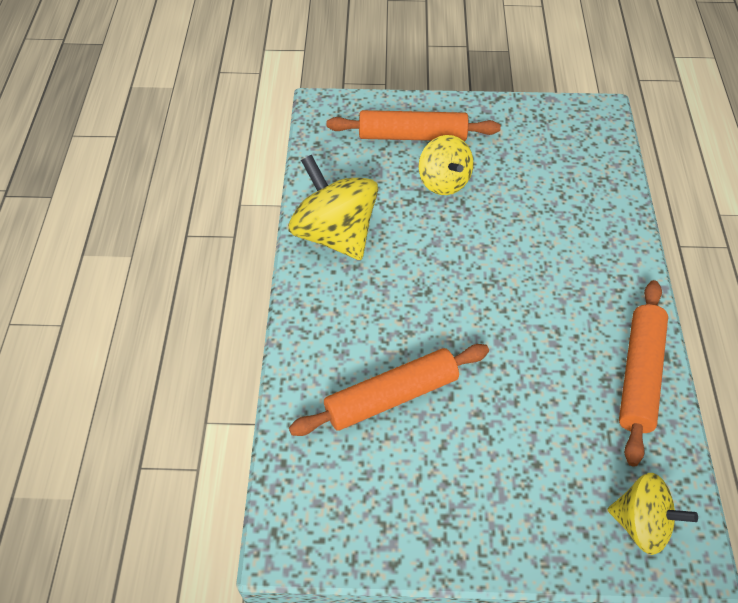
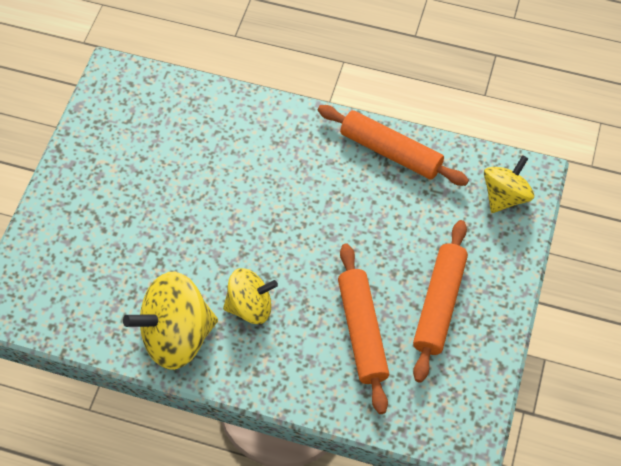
camera: 75 degrees left, 5 degrees up
orange rolling pin [327,110,501,141] -> orange rolling pin moved to [413,220,468,383]
yellow spinning top [419,135,474,195] -> yellow spinning top moved to [223,268,278,324]

